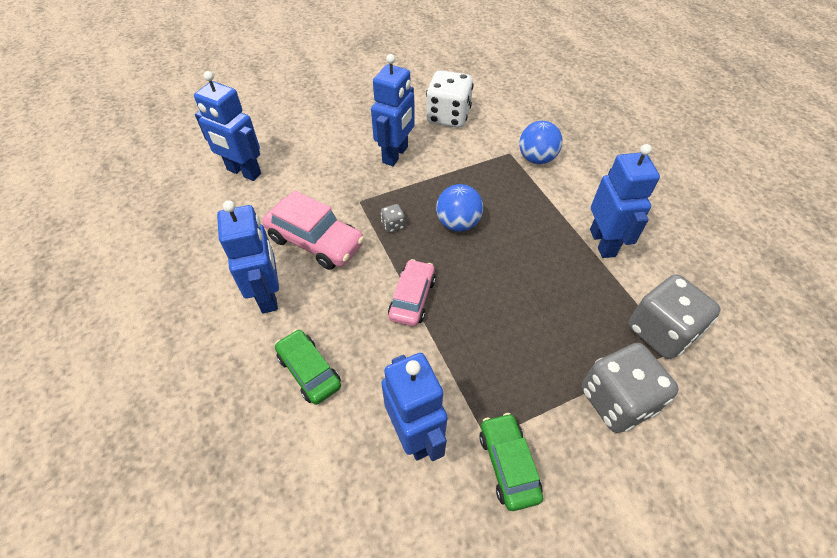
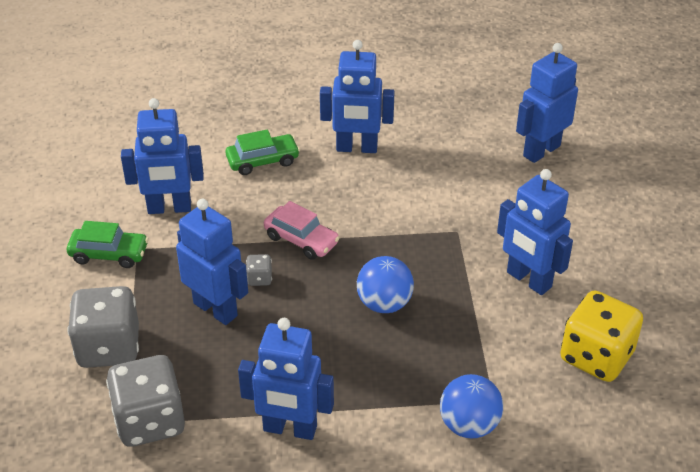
camera: 110 degrees right, 10 degrees down
pink car [262,190,365,270] -> none
grey dice [381,204,405,233] -> grey dice moved to [246,254,272,286]
white dice [426,70,474,128] -> yellow dice [560,290,643,382]
none -> blue robot [176,199,248,325]

